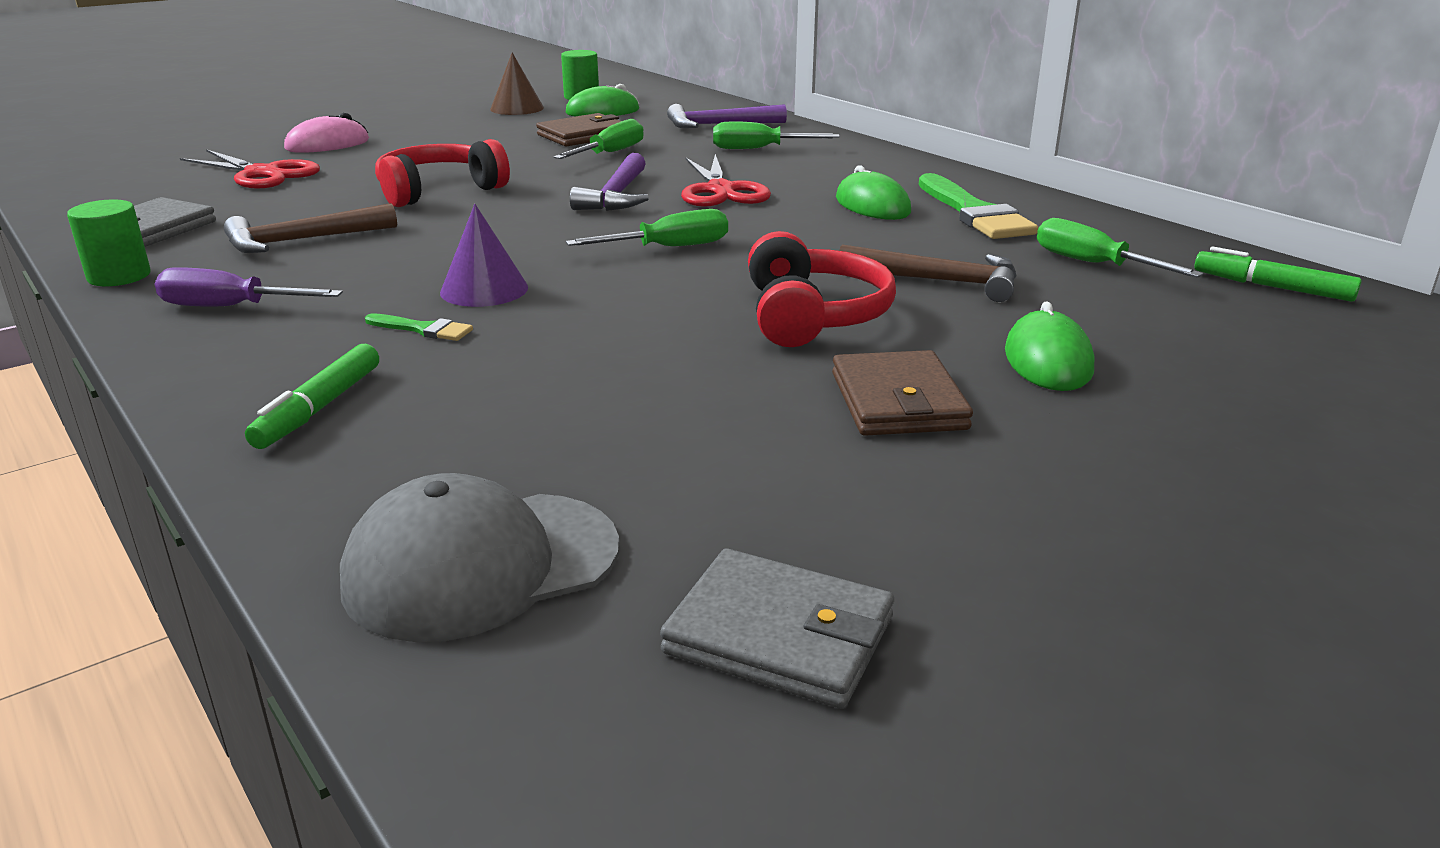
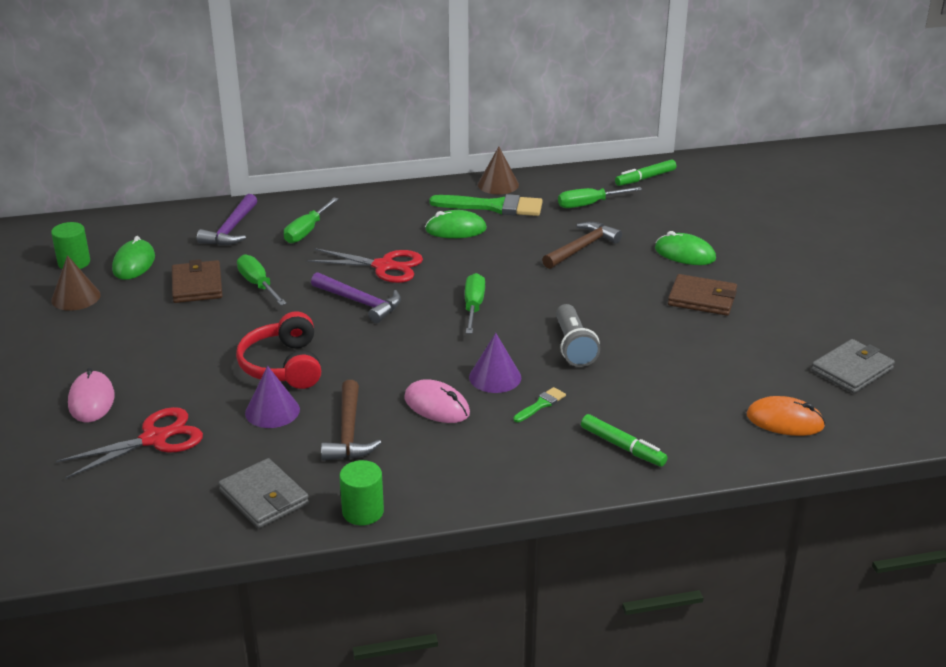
camera: 65 degrees left, 5 degrees up
purple screwdriver [155,267,343,306] -> none
grey cap [340,473,619,642] -> orange mouse [746,396,826,436]
red headphones [748,231,896,347] -> none
none -> purple cone [245,366,300,428]
none -> pink mouse [404,379,470,423]
none -> brown cone [478,147,519,194]
none -> grey flashlight [556,304,600,367]

